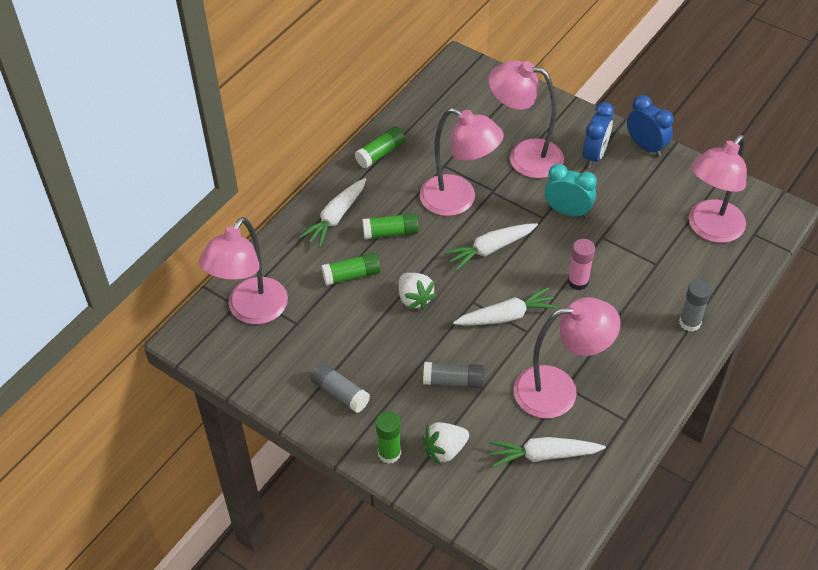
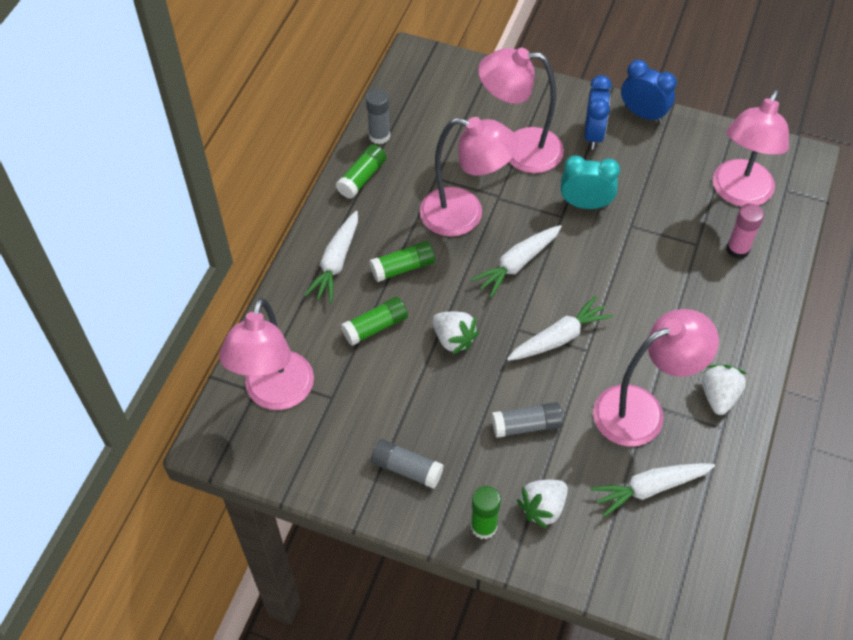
camera: 15 degrees left, 5 degrees up
pink glue stick [568,239,595,290] -> pink glue stick moved to [726,203,764,259]
grey glue stick [679,280,712,332] -> grey glue stick moved to [366,89,390,144]
none -> white strawberry [702,365,747,415]

